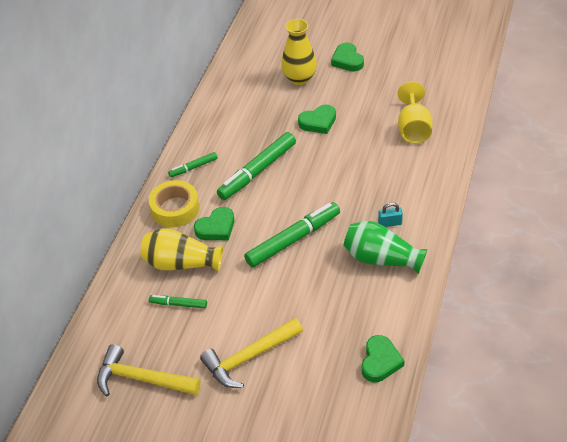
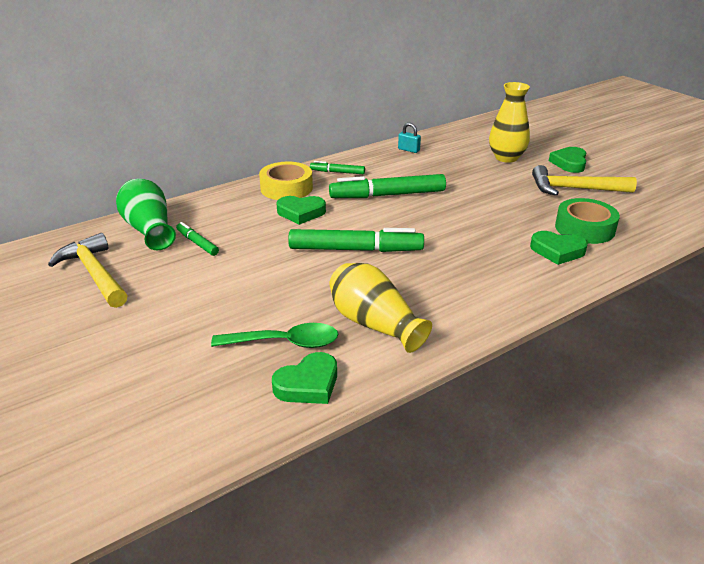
camera: 35 degrees right, 15 degrees down
yellow vase [140,228,223,271] -> yellow vase moved to [329,263,432,353]
yellow hammer [200,318,303,388] -> yellow hammer moved to [532,165,637,196]
green heart [298,105,336,134] -> green heart moved to [530,231,588,265]
green vase [344,221,427,274] -> green vase moved to [116,178,176,250]
turquoise padlock [378,203,403,227] -> turquoise padlock moved to [398,123,421,153]
yellow goblet [398,82,433,144] -> green tape [555,198,620,244]
none -> green spoon [211,323,338,348]

